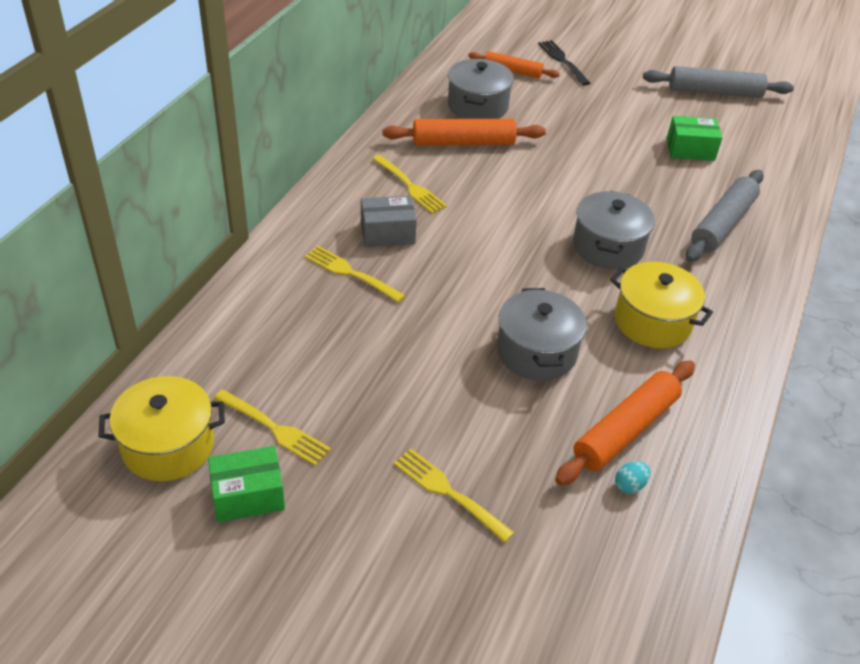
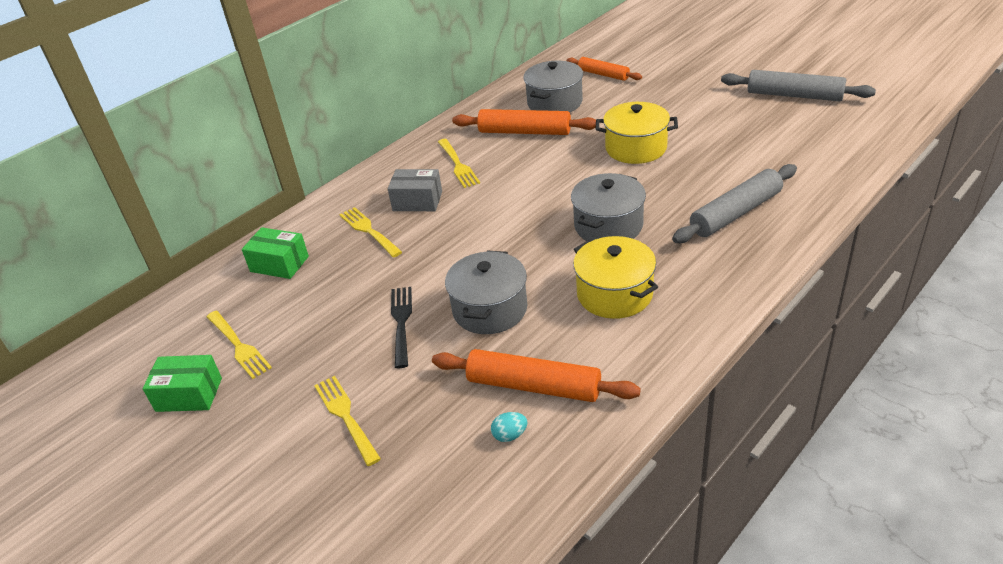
camera: 25 degrees right, 5 degrees down
yellow pot [98,376,225,481] -> yellow pot moved to [596,102,678,164]
black fork [538,40,590,86] -> black fork moved to [391,287,412,368]
orange rolling pin [555,361,695,485] -> orange rolling pin turned 45 degrees clockwise [432,349,641,402]
green box [667,116,722,161] -> green box moved to [242,227,309,279]

